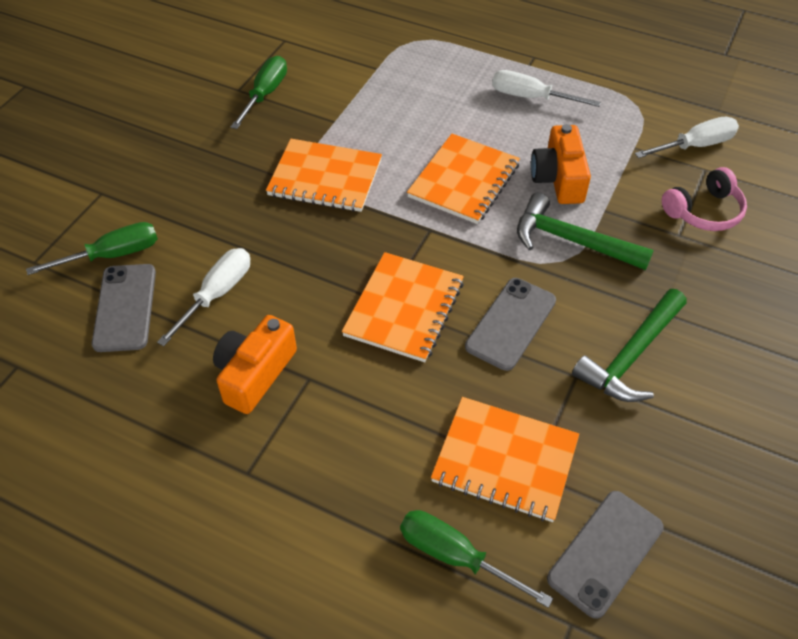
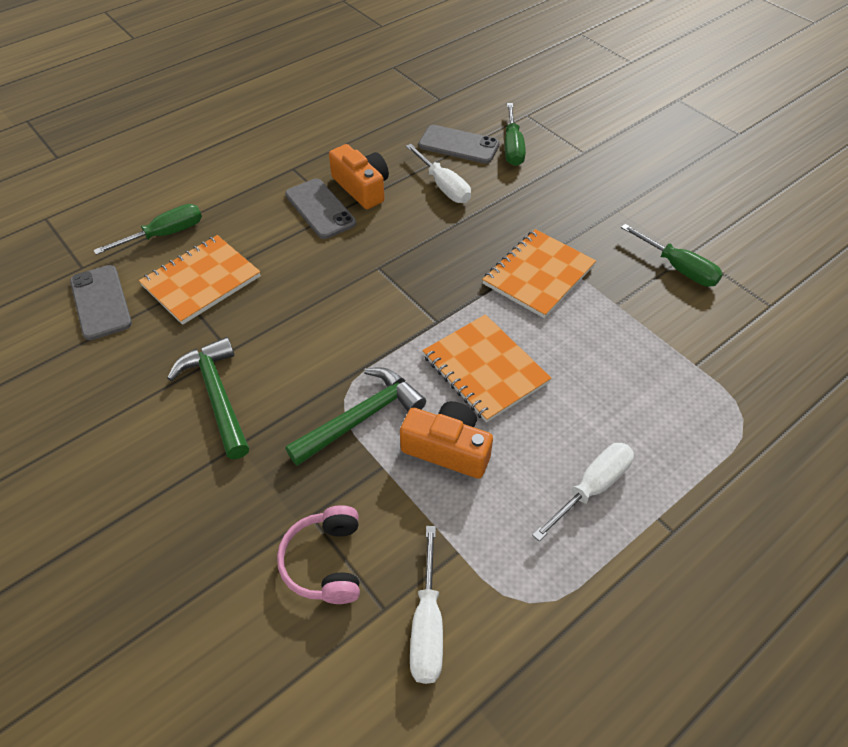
camera: 115 degrees right, 0 degrees up
orange notebook [342,252,464,362] -> none
grey phone [465,278,556,371] -> grey phone moved to [285,179,356,239]

